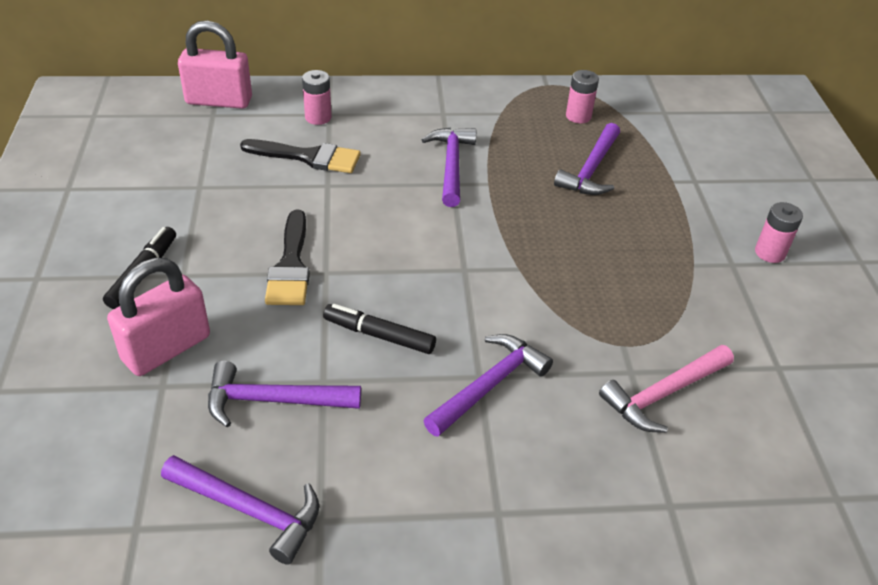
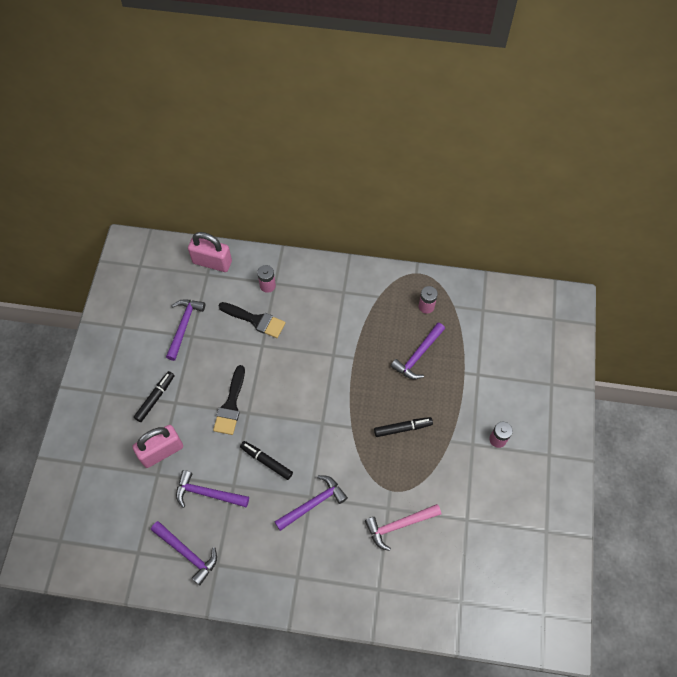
camera: 15 degrees right, 20 degrees up
purple hammer [422,128,476,207] -> purple hammer moved to [166,299,205,361]
none -> black marker [374,417,433,437]

